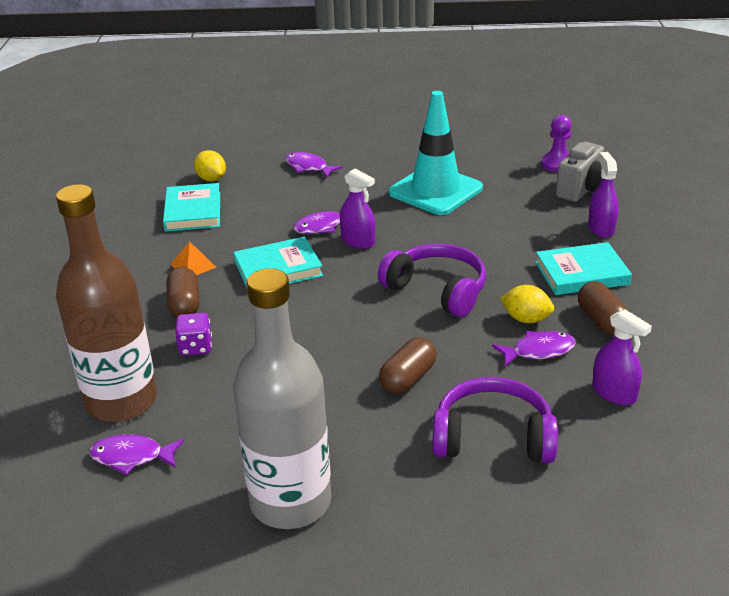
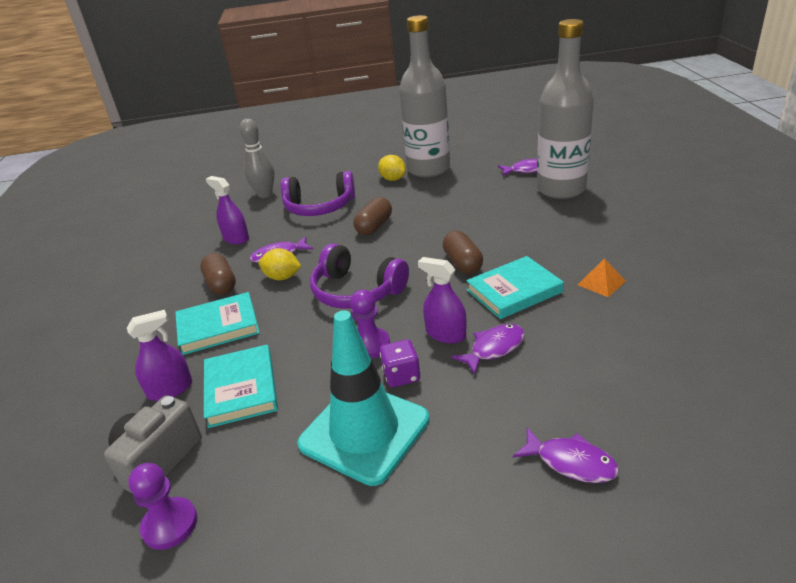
camera: 175 degrees right, 0 degrees up
brown bottle [56,184,157,422] -> grey bottle [537,19,594,199]
turquoise book [163,183,220,232] -> turquoise book moved to [204,345,278,428]
brown capsule [166,267,200,317] -> brown capsule moved to [443,231,483,274]
purple dice [175,313,212,356] -> purple dice moved to [380,339,420,387]
yellow lemon [194,150,226,182] -> yellow lemon moved to [378,155,406,181]
purple spray bottle [588,152,619,238] -> purple spray bottle turned 105 degrees counterclockwise [127,310,192,401]
none -> grey bowling pin [240,119,275,198]
none -> purple pawn [350,290,390,359]

